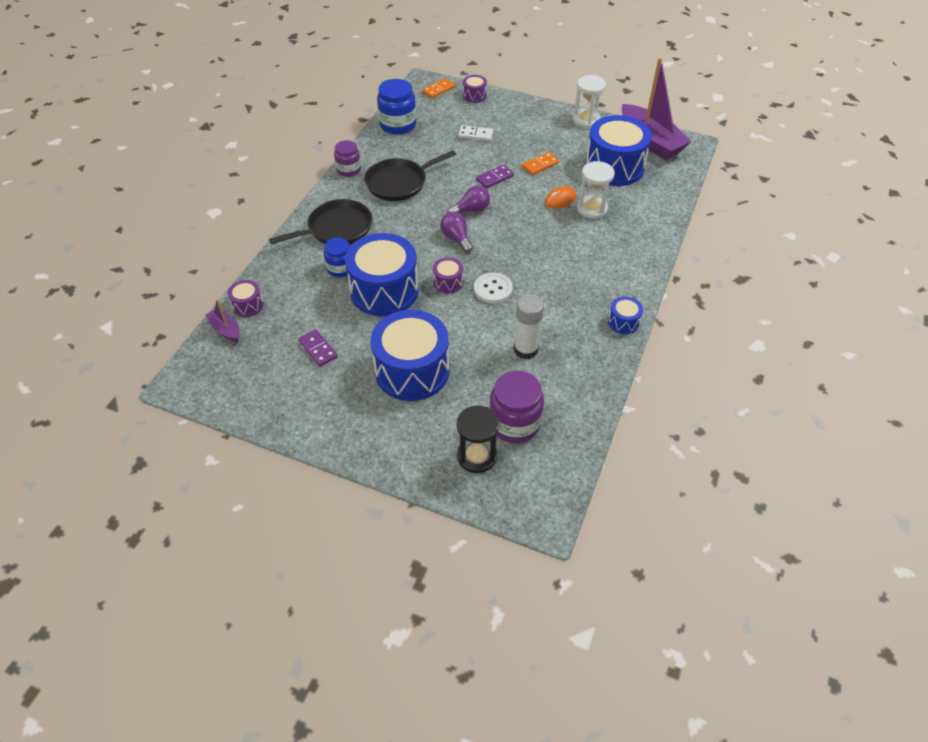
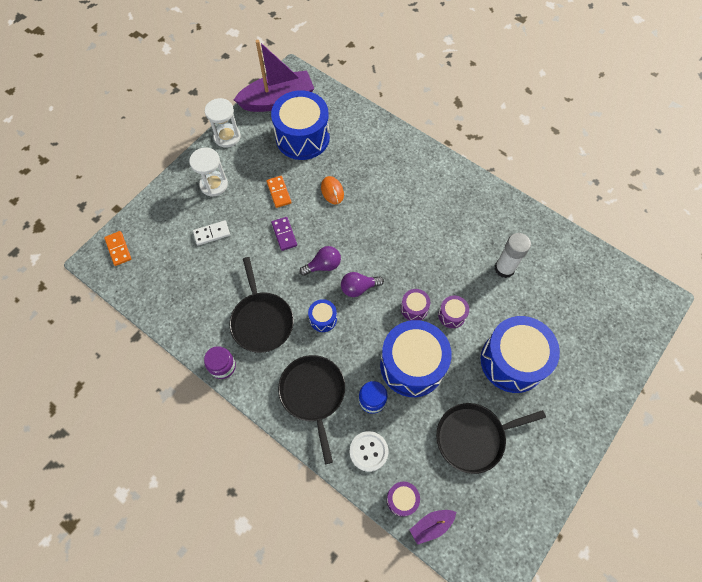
camera: 75 degrees left, 15 degrees up
purple domino [299,329,338,367] -> black pan [436,403,546,474]
blue jar [377,79,416,135] -> none
purple light bulb [447,185,490,213] -> purple light bulb turned 75 degrees clockwise [300,246,341,276]
black hourglass [457,405,499,473] -> none
white domino [458,125,493,141] -> white domino turned 45 degrees clockwise [193,220,230,245]
purple drum [463,75,487,103] -> purple drum moved to [438,296,469,328]
white button [474,273,513,304] -> white button moved to [350,431,388,472]
purple jar [489,371,544,443] -> none
white hourglass [577,161,615,219] -> white hourglass moved to [189,148,228,196]
blue drum [608,296,643,334] -> blue drum moved to [308,299,337,332]

